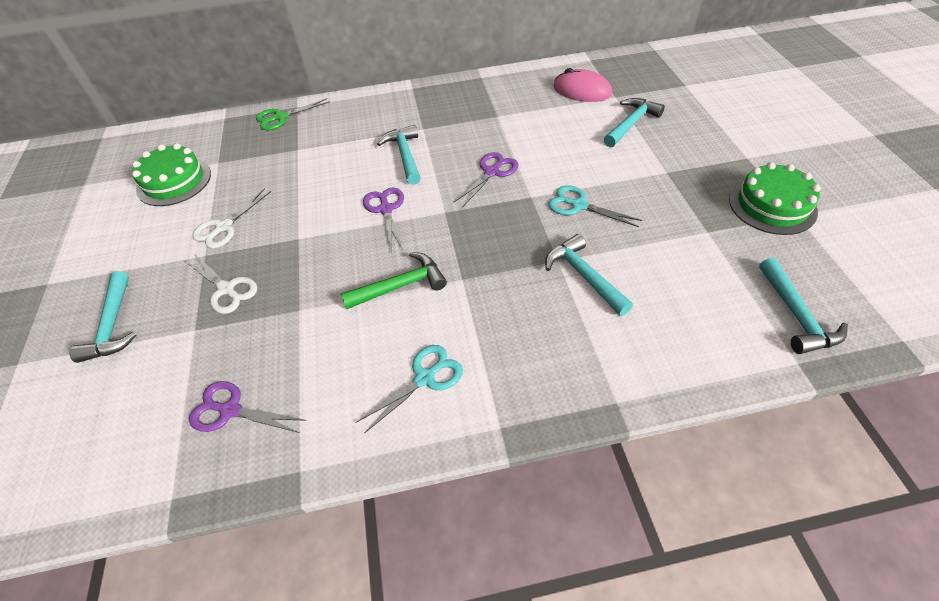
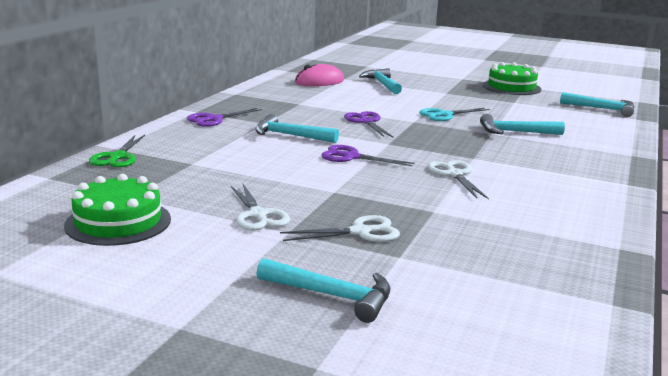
camera: 60 degrees left, 30 degrees down
purple scissors [189,381,307,433] -> purple scissors moved to [187,108,262,127]
green hammer [341,252,447,309] -> white scissors [428,160,489,199]
turquoise scissors [355,345,463,433] -> none

